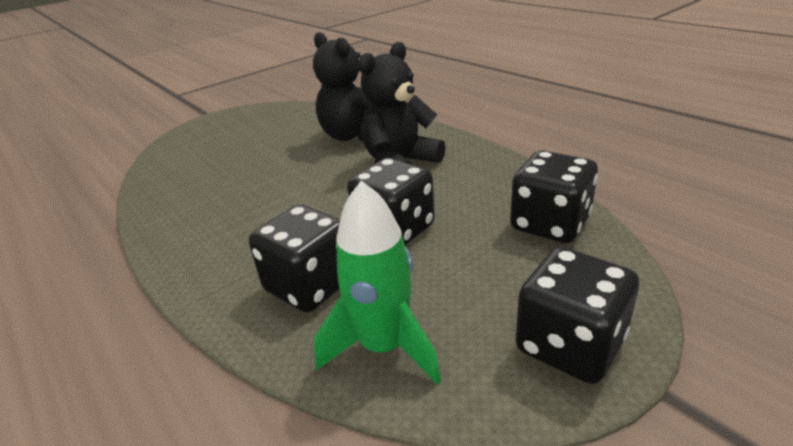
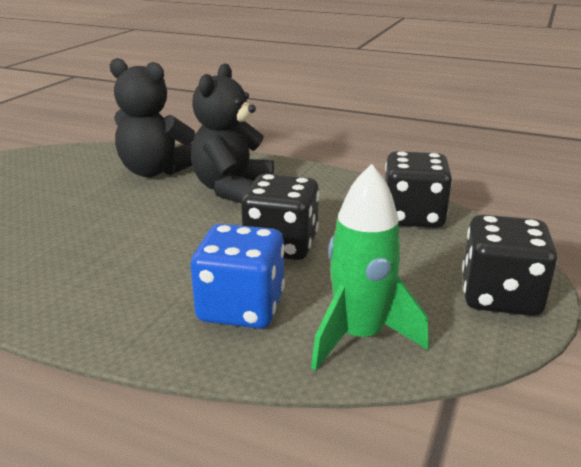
camera: 30 degrees left, 5 degrees down
black dice [249,205,340,312] -> blue dice [191,224,285,329]

